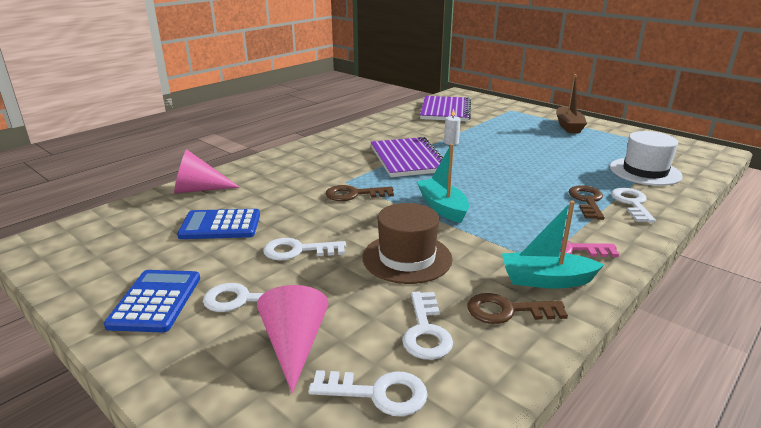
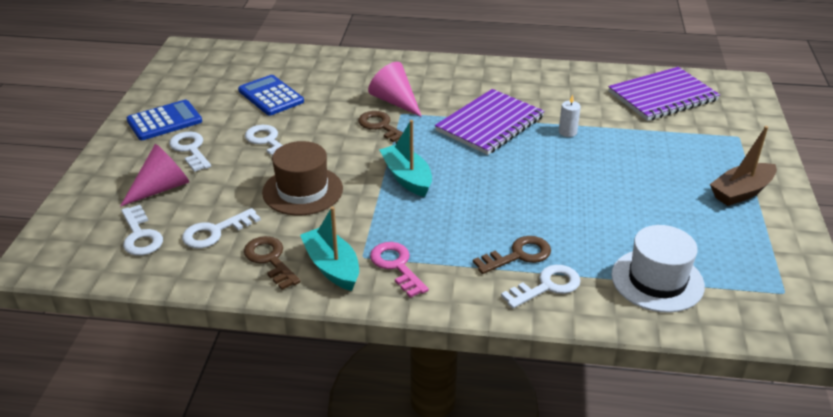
camera: 55 degrees right, 10 degrees up
pink cone [174,149,240,193] -> pink cone moved to [368,62,422,117]
turquoise boat [417,144,469,223] -> turquoise boat turned 60 degrees counterclockwise [379,120,432,197]

